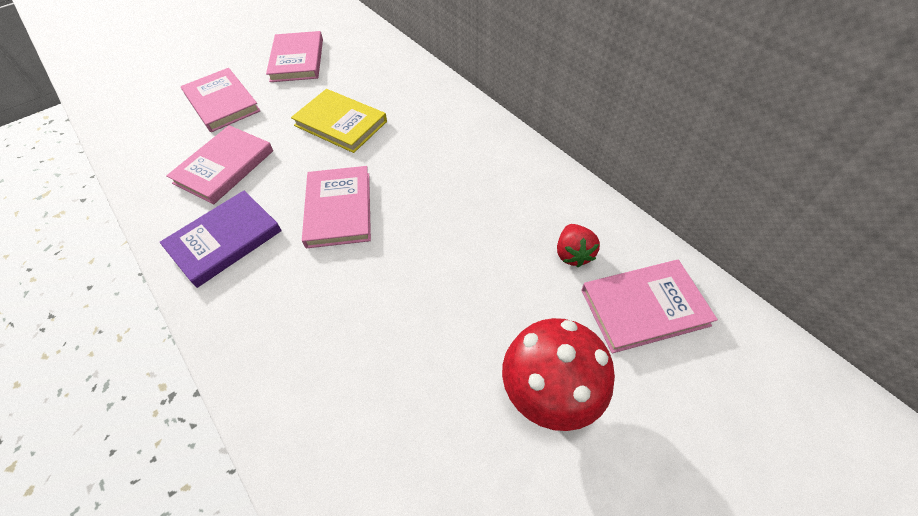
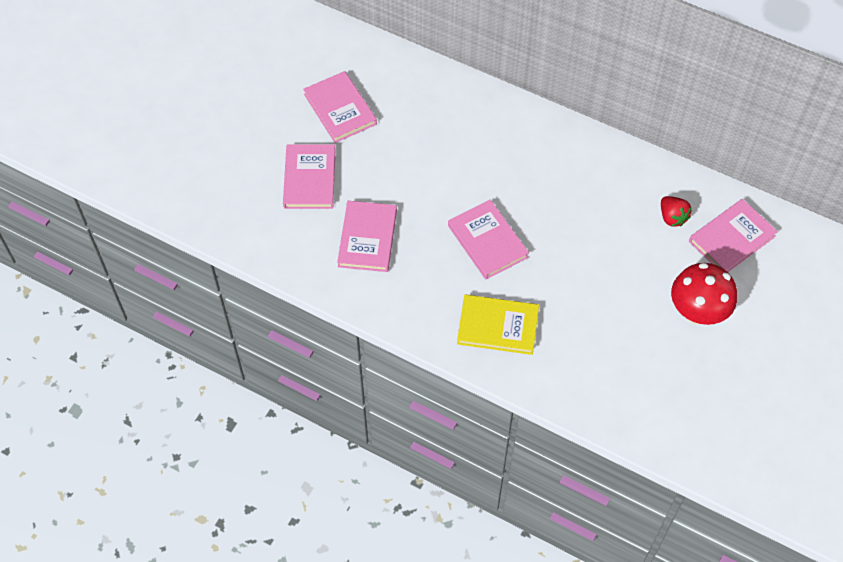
camera: 25 degrees left, 5 degrees up
purple book [160,191,282,288] -> none
pink book [181,68,261,132] -> pink book turned 60 degrees clockwise [283,144,336,209]
yellow book [291,89,387,153] -> yellow book moved to [457,295,539,355]

